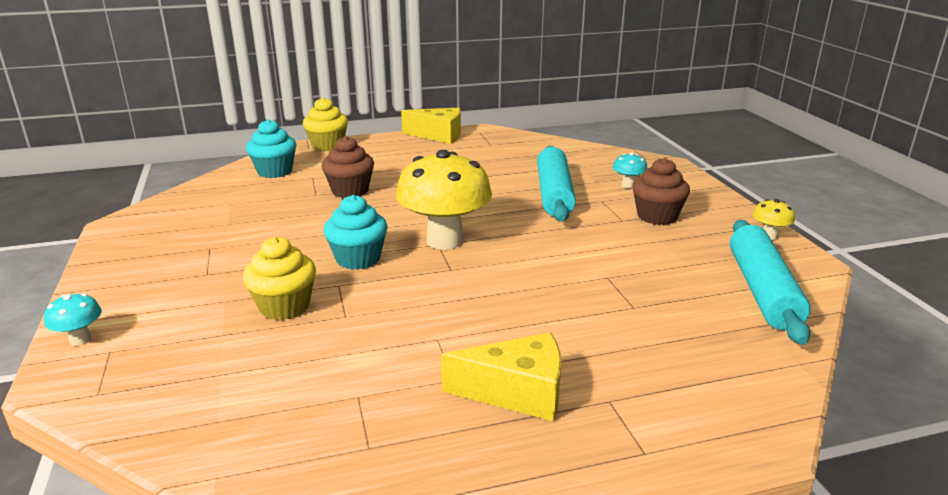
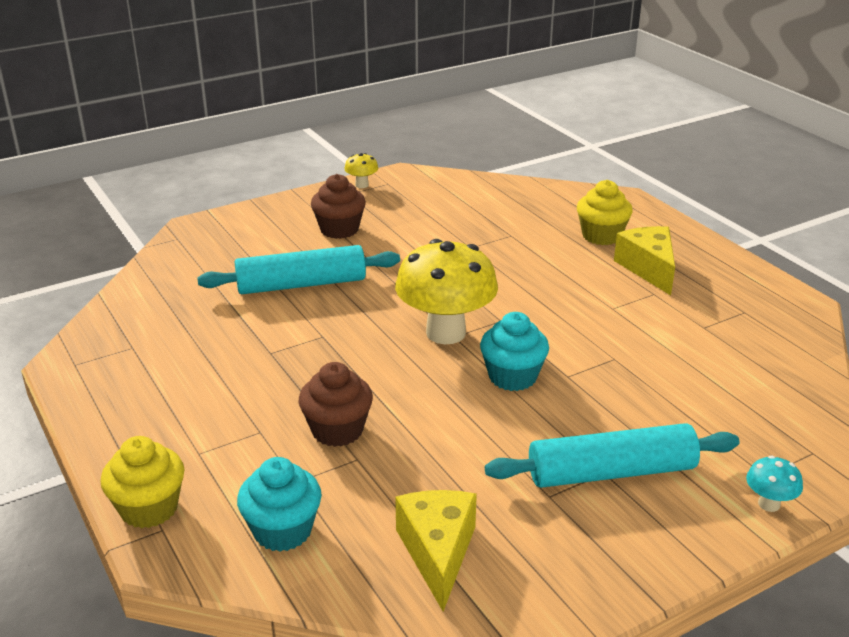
camera: 105 degrees left, 5 degrees up
yellow cupcake [243,237,316,320] -> yellow cupcake moved to [577,180,633,245]
yellow cheese [401,108,461,144] -> yellow cheese moved to [395,490,477,611]
turquoise mushroom [613,152,647,188] -> none
turquoise rolling pin [730,220,811,345] -> turquoise rolling pin moved to [485,423,740,488]

